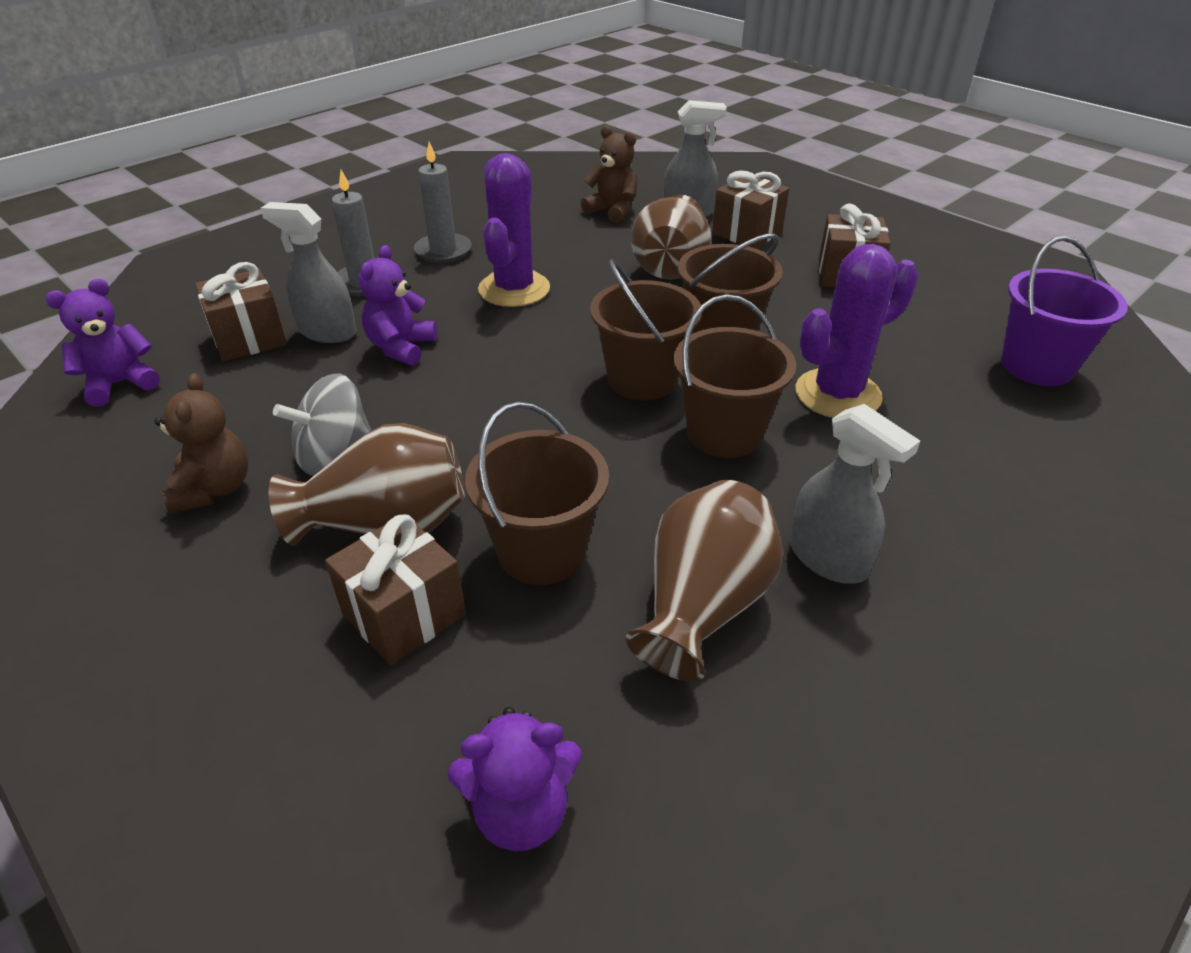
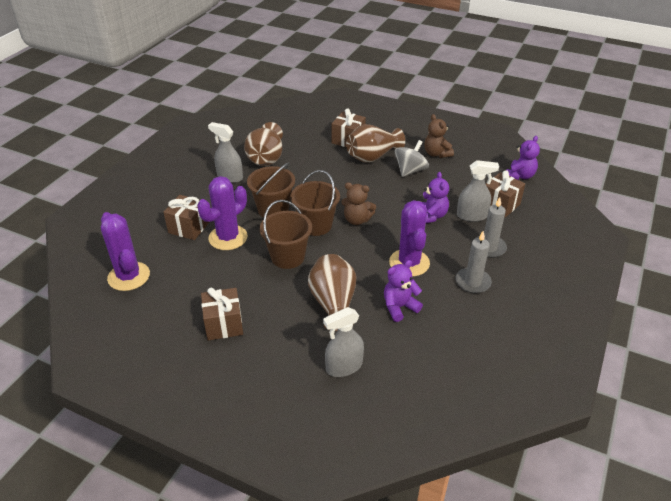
camera: 160 degrees right, 0 degrees up
purple teddy bear [448,707,582,851] -> purple teddy bear moved to [384,260,423,322]
brown bucket [465,402,609,585] -> none
brown teddy bear [581,126,637,223] -> brown teddy bear moved to [341,182,376,225]
brown gift [712,171,789,249] -> brown gift moved to [163,195,209,240]
purple bucket [1001,236,1128,386] -> purple cactus [101,212,150,291]

